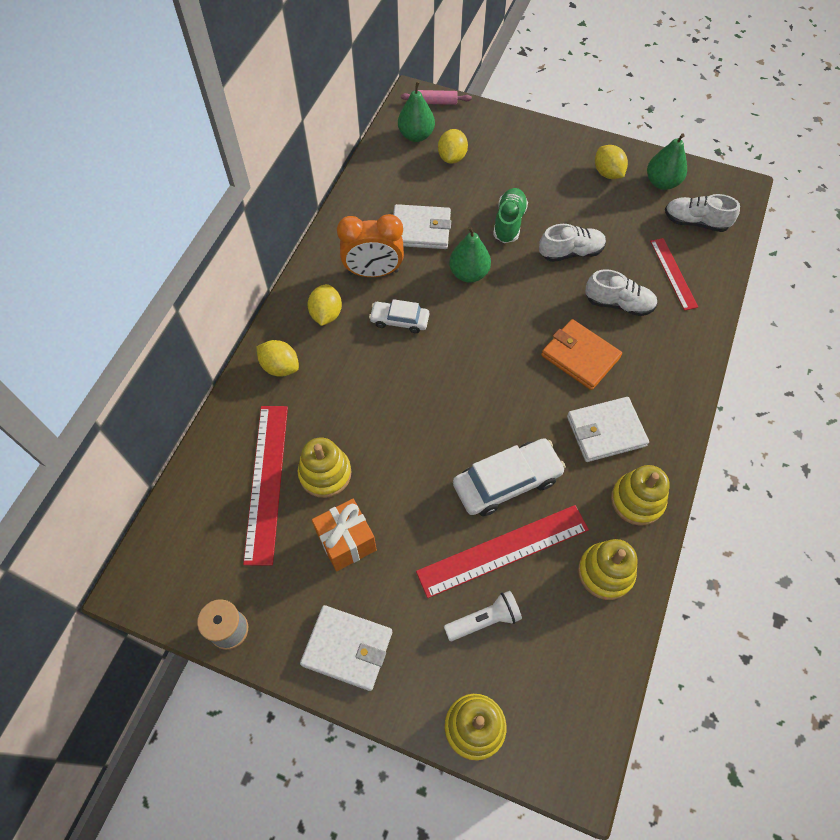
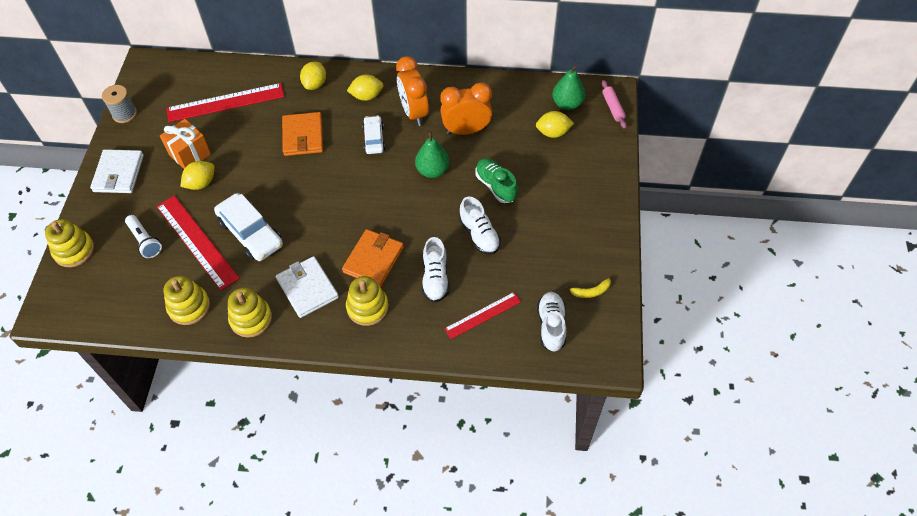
camera: 75 degrees right, 5 degrees down
yellow stacking toy [298,437,351,498] -> yellow stacking toy moved to [346,276,389,326]
white wallet [393,204,451,249] -> orange clock [440,82,492,135]
green shoe [493,188,528,243] -> green shoe turned 120 degrees counterclockwise [475,158,518,203]
yellow lemon [595,145,628,179] -> yellow lemon moved to [180,161,215,190]
green pear [647,133,687,190] -> yellow banana [565,278,611,298]
none -> orange wallet [282,112,323,156]

